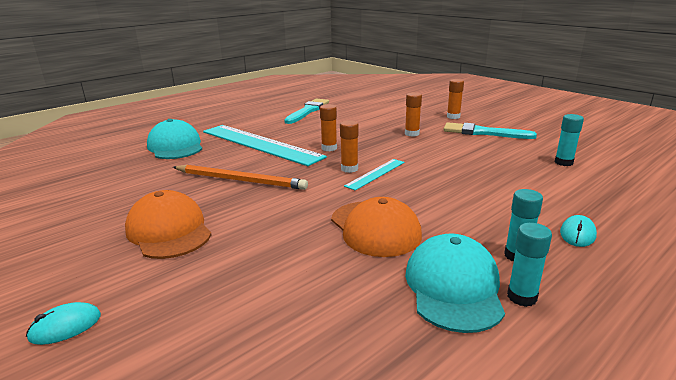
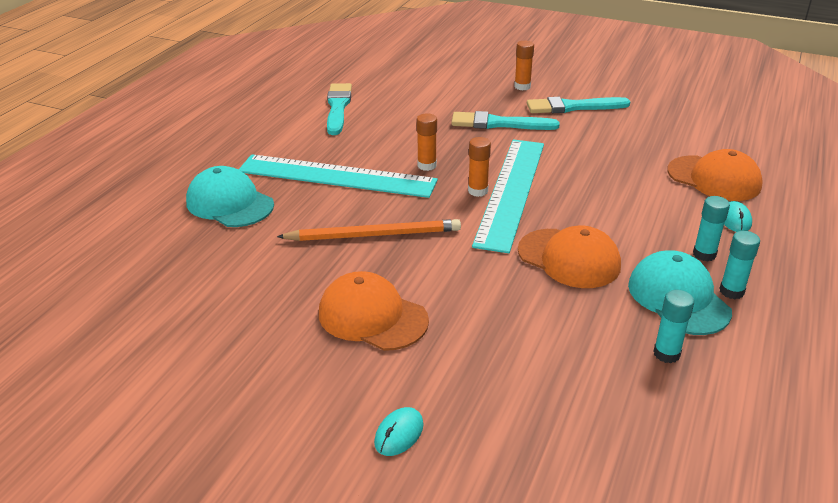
camera: 25 degrees left, 10 degrees up
turquoise ruler [344,159,404,191] -> turquoise ruler [472,139,544,253], size x2.18
orange glue stick [405,92,422,137] -> turquoise brush [451,111,560,130]
turquoise glue stick [555,114,584,166] -> turquoise glue stick moved to [654,290,694,363]
none -> orange cap [667,149,763,201]

